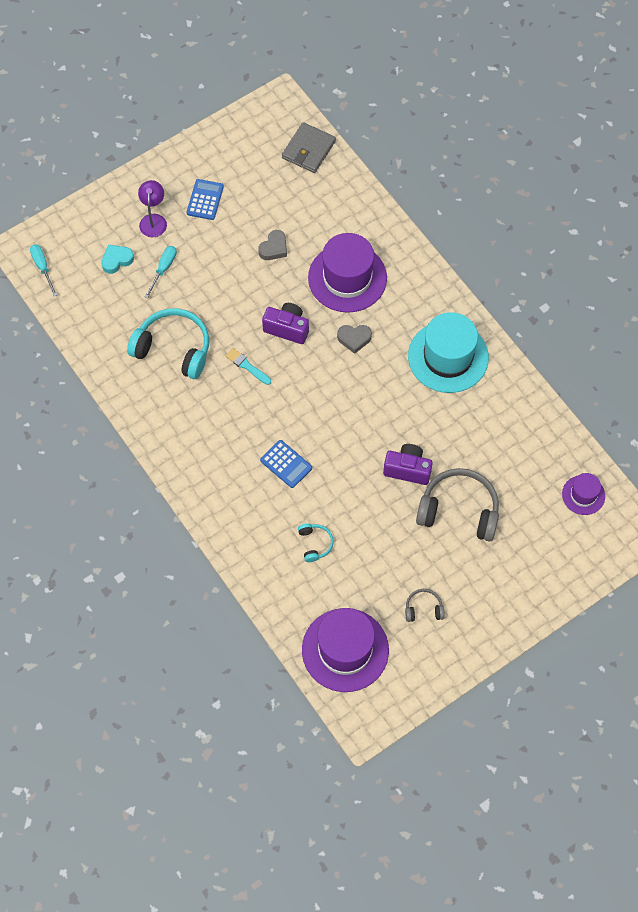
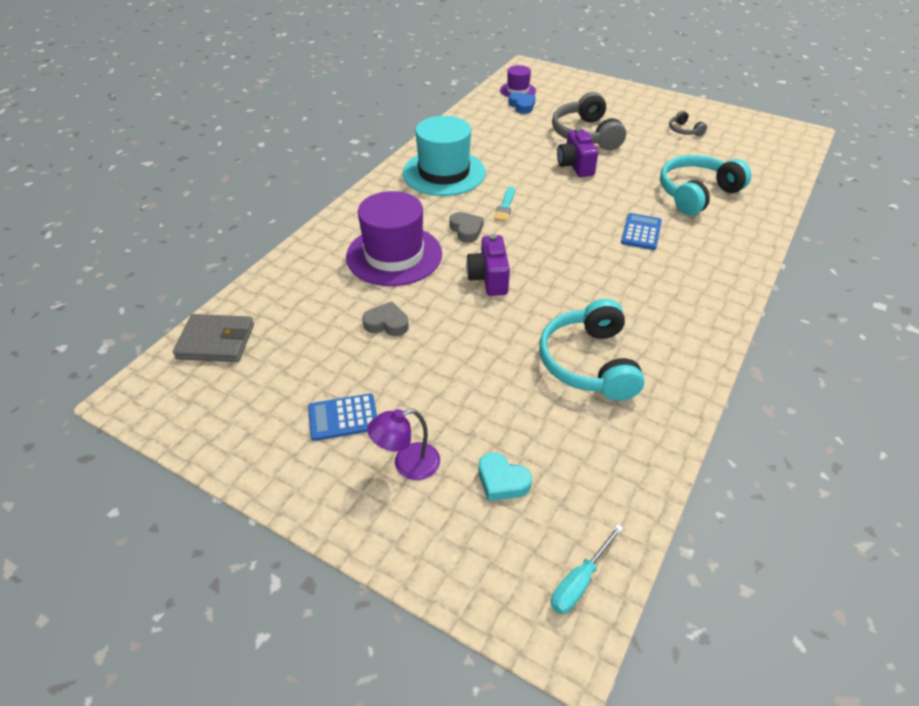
camera: 115 degrees left, 20 degrees down
turquoise screwdriver [145,246,177,298] -> none
turquoise brush [225,348,271,385] -> turquoise brush moved to [494,186,515,222]
turquoise headphones [298,523,334,562] -> turquoise headphones [660,155,751,216], size x2.12
purple hat [302,608,389,692] -> none
none -> blue heart [508,92,536,114]

